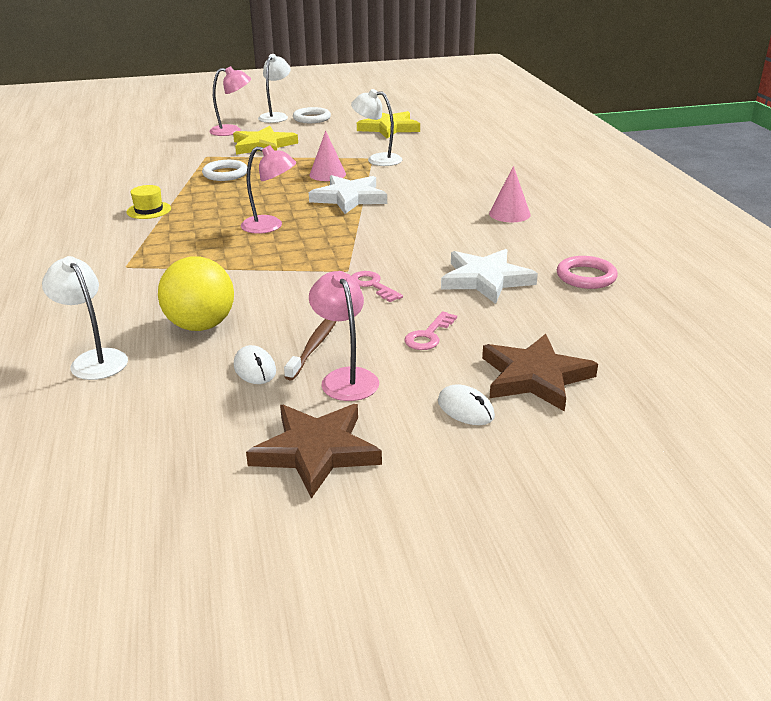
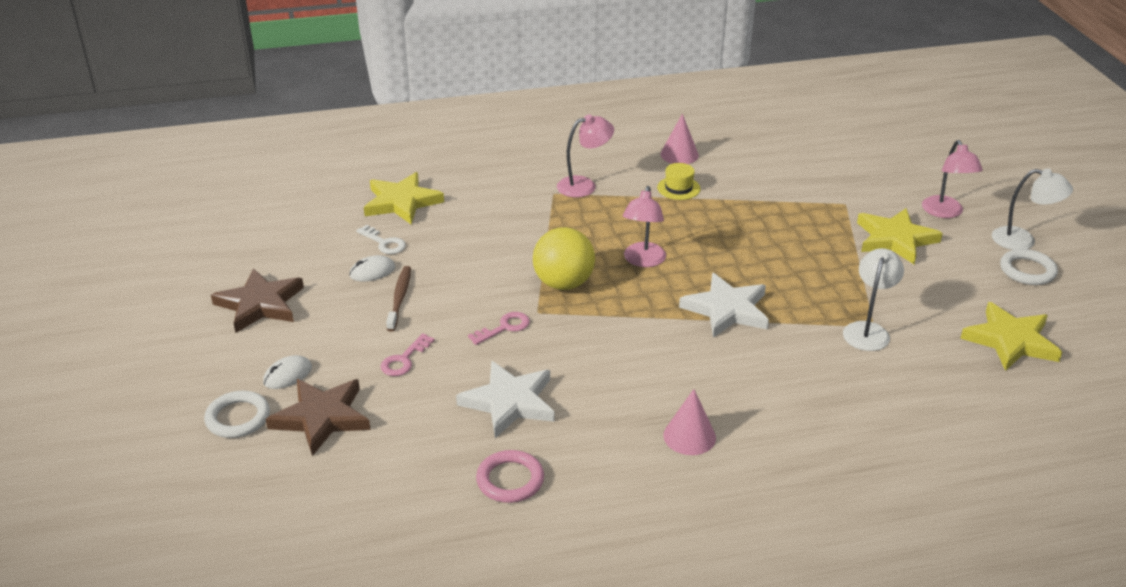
camera: 90 degrees right, 5 degrees up
white lamp [42,256,128,380] -> yellow star [364,172,444,224]
yellow ball [158,256,234,331] -> yellow ball moved to [533,227,595,290]
white ring [202,160,247,181] -> white ring moved to [204,391,270,438]
brown toothbrush [284,319,337,380] -> brown toothbrush turned 105 degrees counterclockwise [386,266,411,331]
pink cone [309,131,346,181] -> pink cone moved to [660,114,699,164]
pink lamp [309,271,379,401] -> pink lamp moved to [557,114,614,197]
pink key [404,311,457,350] -> pink key turned 90 degrees counterclockwise [381,333,435,376]
none -> white key [356,225,406,254]

